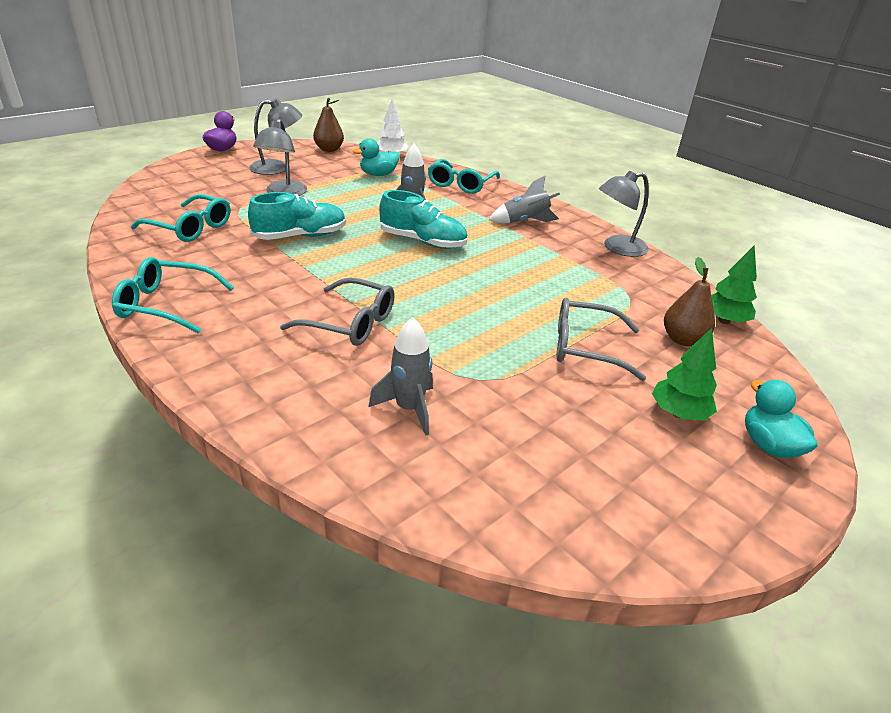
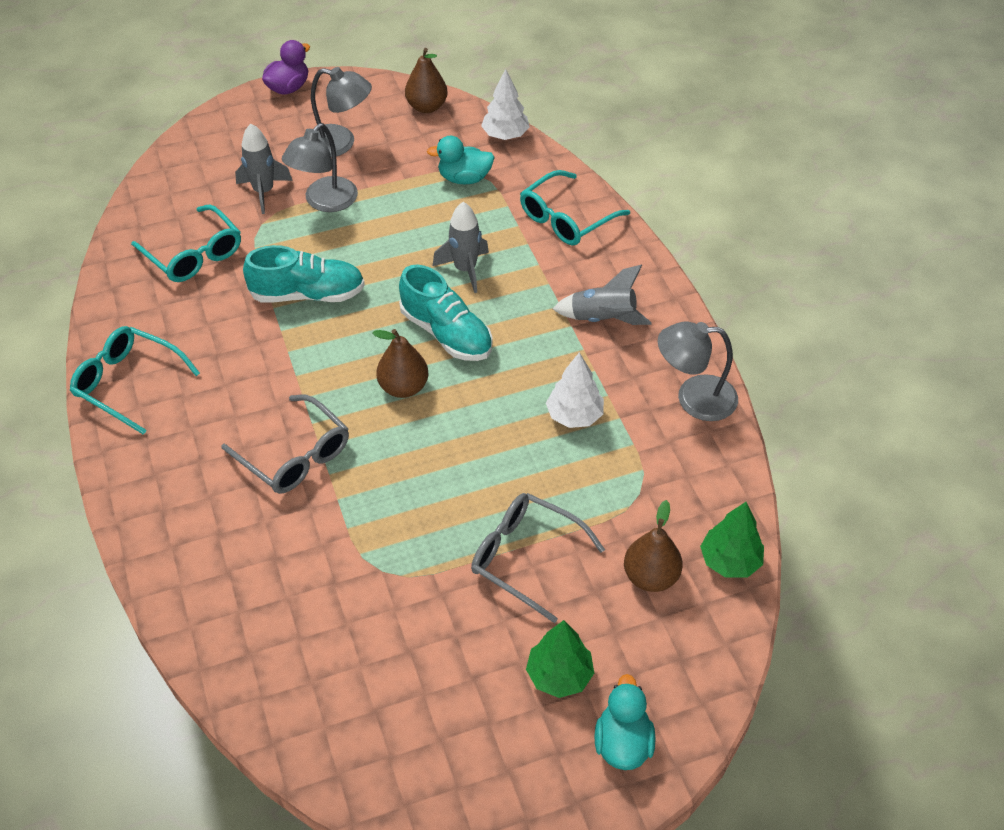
camera: 25 degrees right, 15 degrees up
grey rocket [369,317,433,436] -> grey rocket moved to [235,124,293,214]
none -> brown pear [372,329,429,398]
none -> white tree [546,352,604,428]

